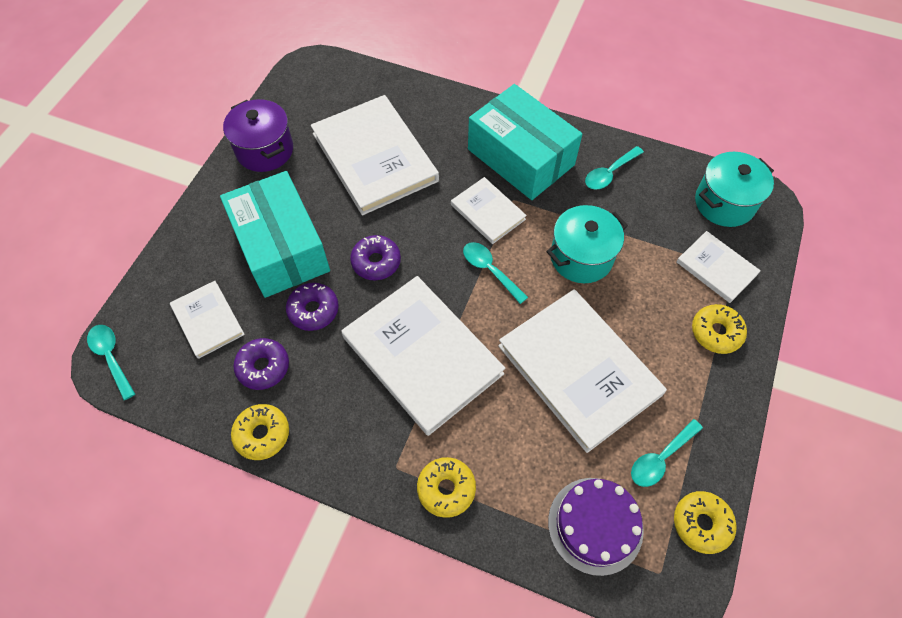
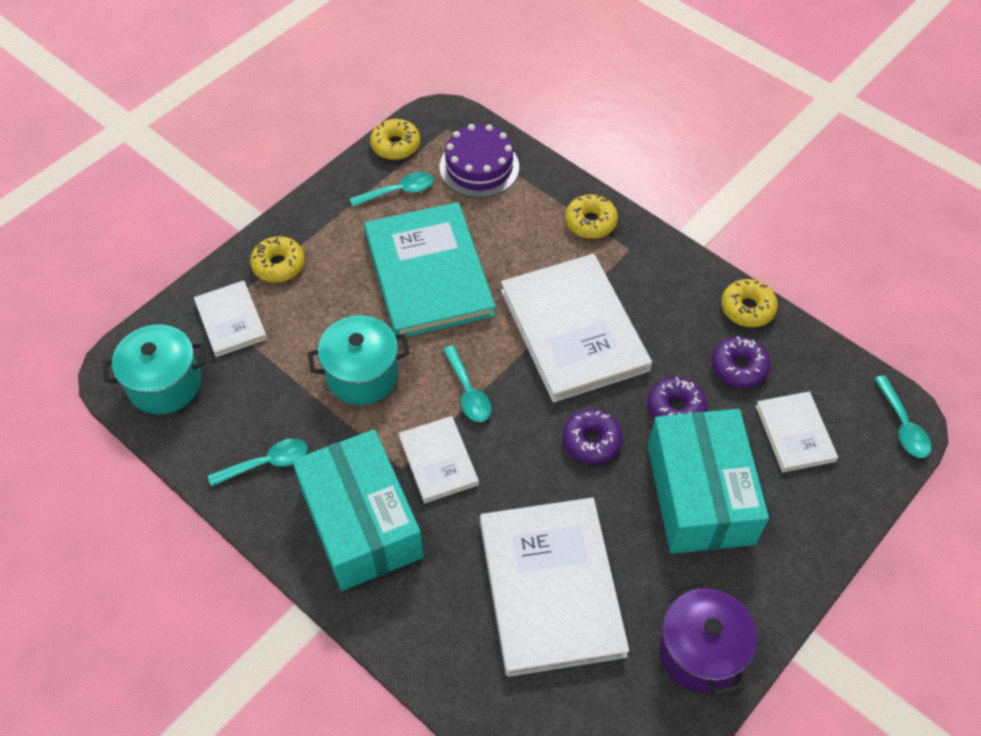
camera: 160 degrees left, 5 degrees down
white book [498,289,667,453] -> turquoise book [364,202,495,337]

